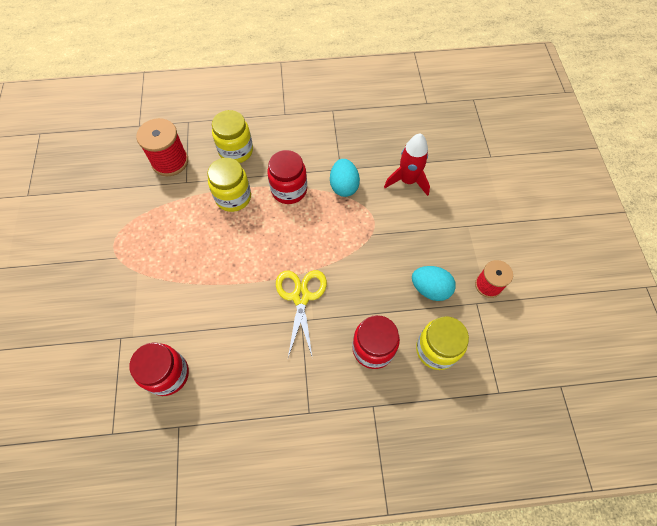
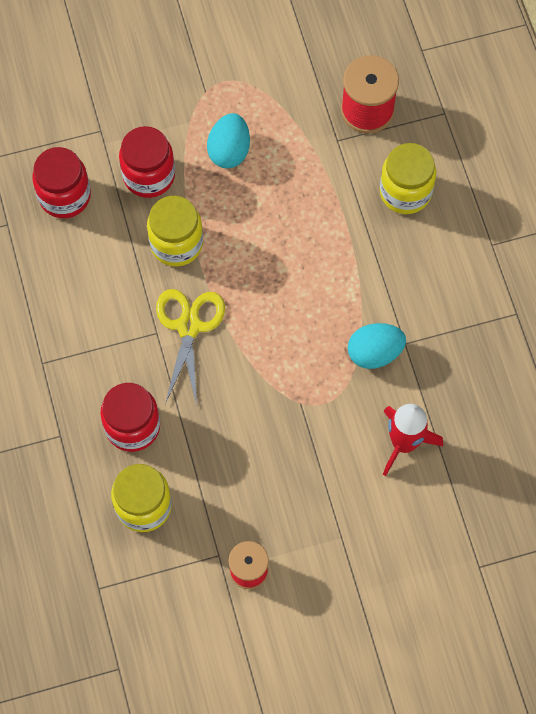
camera: 80 degrees right, 5 degrees up
yellow jar [207,158,251,212] -> yellow jar moved to [147,196,203,267]
red jar [267,150,307,204] -> red jar moved to [119,126,175,198]
yellow scissors [276,270,327,359] -> yellow scissors turned 75 degrees counterclockwise [156,289,225,405]
turquoise egg [412,266,456,301] -> turquoise egg moved to [207,113,250,168]

